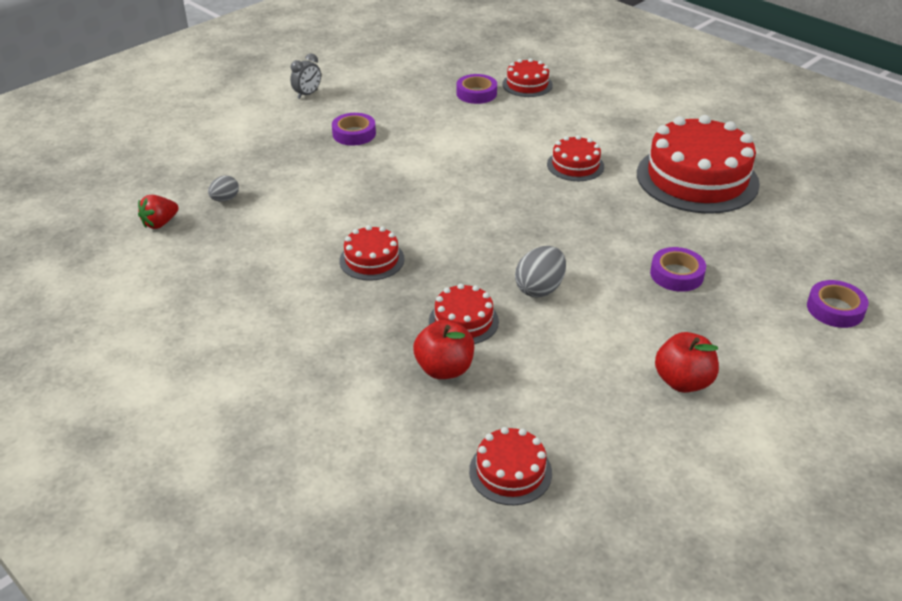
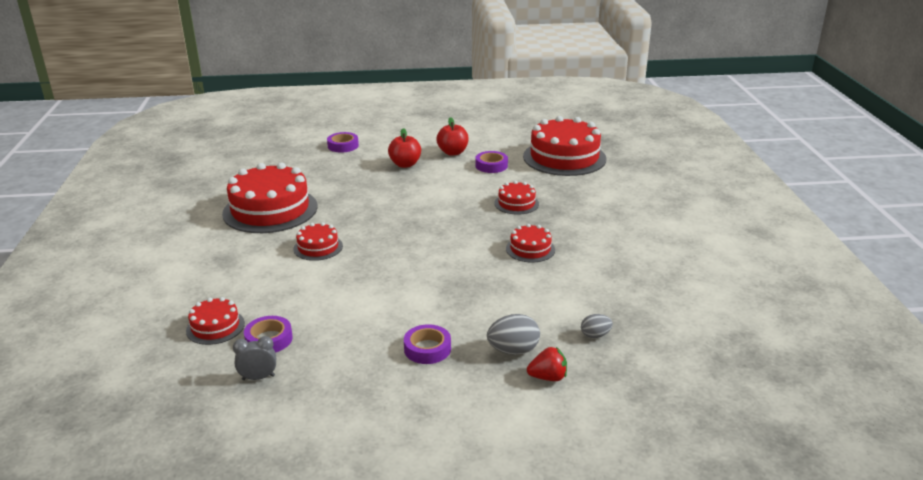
camera: 140 degrees left, 10 degrees down
red strawberry [138,195,179,229] -> red strawberry moved to [527,347,567,381]
grey clock [290,54,321,99] -> grey clock moved to [233,336,276,380]
red apple [413,320,474,379] -> red apple moved to [388,128,421,168]
red cake [469,427,552,505] -> red cake [523,116,606,176], size x2.07
grey egg [515,246,566,298] -> grey egg moved to [487,314,540,355]
purple tape [650,247,706,292] -> purple tape moved to [475,151,508,173]

